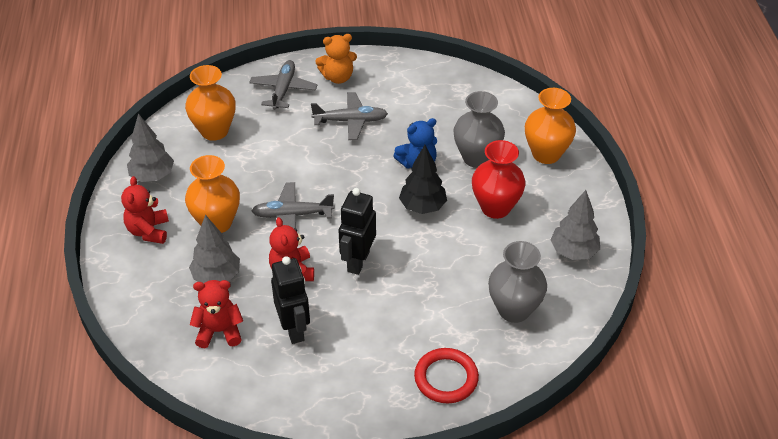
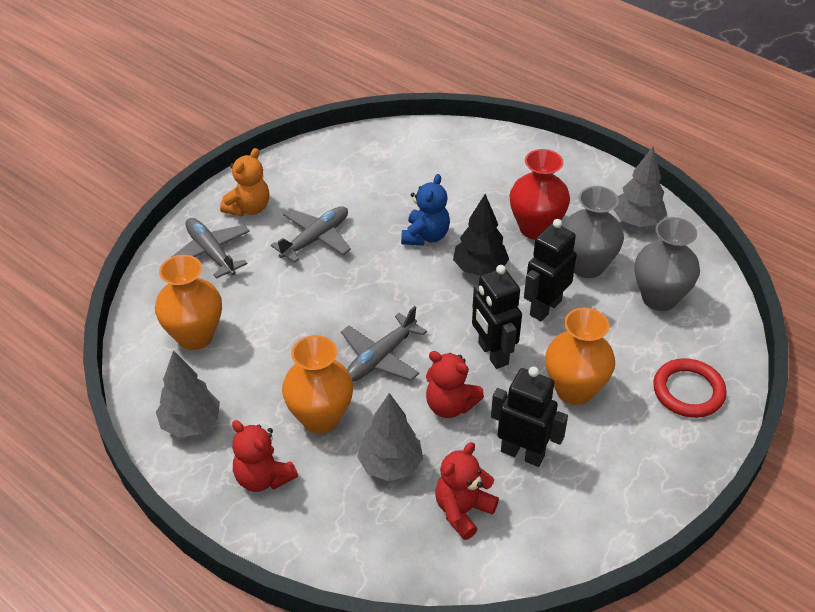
camera: 45 degrees left, 0 degrees up
grey vase [453,91,505,168] -> grey vase moved to [562,186,624,278]
orange vase [525,88,576,164] -> orange vase moved to [546,308,615,405]
none -> black robot [524,219,577,321]

